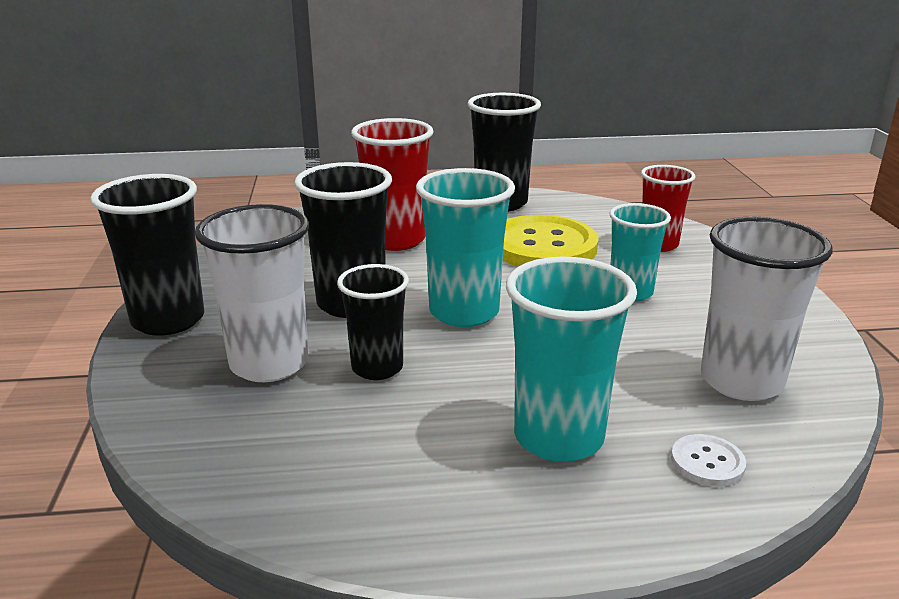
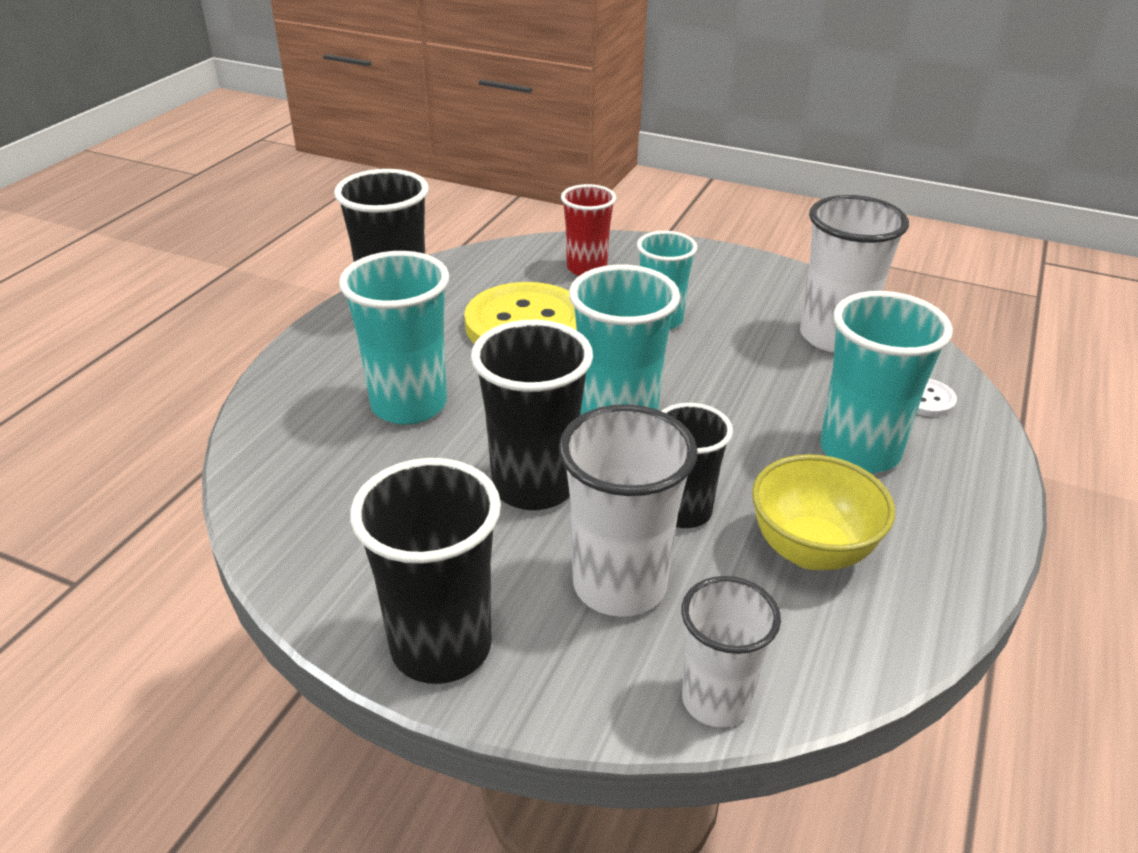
camera: 60 degrees left, 10 degrees up
red cup [351,118,434,251] -> turquoise cup [339,251,449,425]
none -> white cup [682,576,781,727]
none -> yellow bowl [752,454,895,570]

